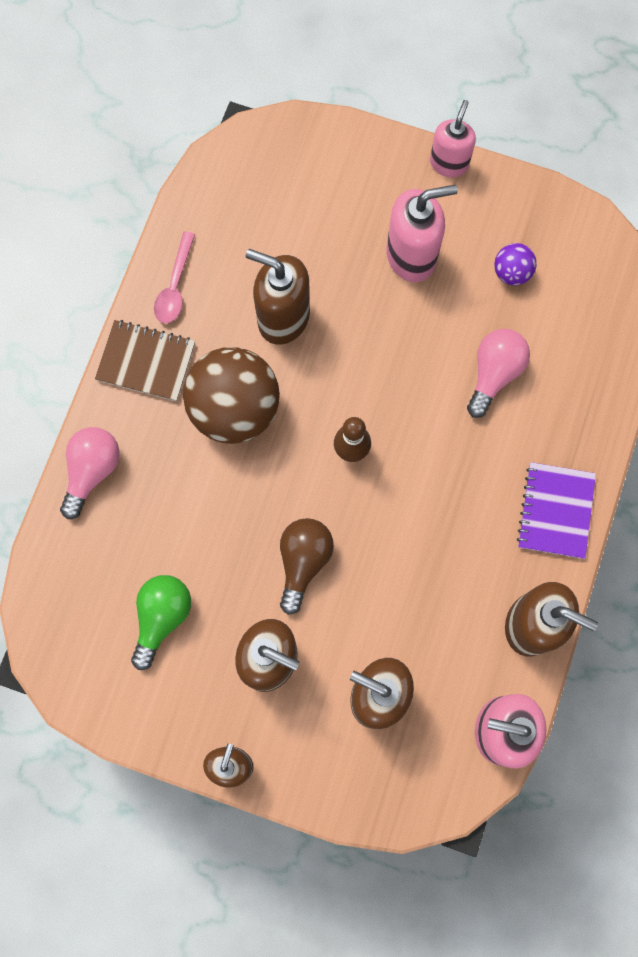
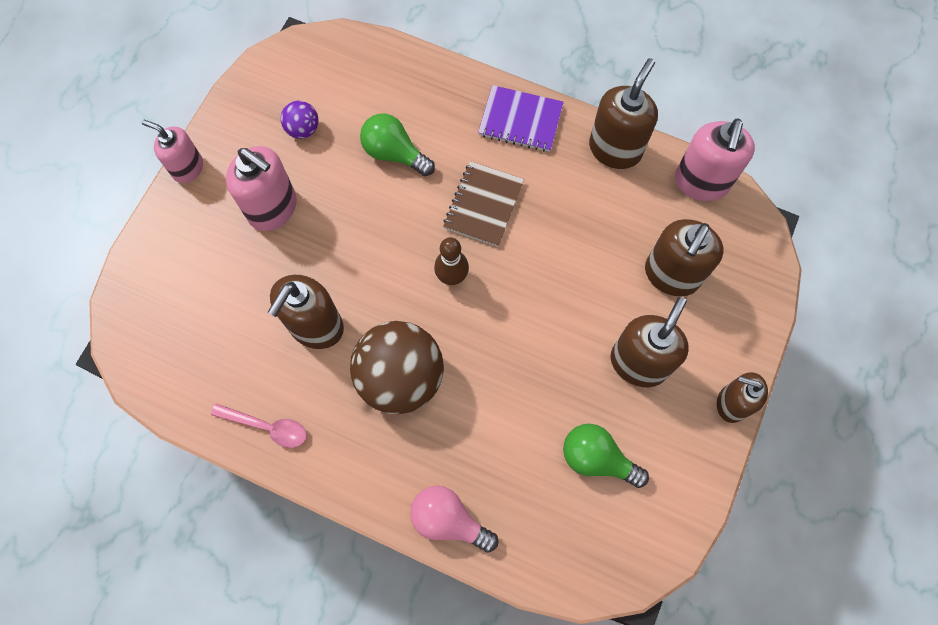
camera: 85 degrees left, 5 degrees down
brown notebook [95,320,195,402] -> brown notebook moved to [443,161,524,247]
brown light bulb [280,518,334,615] -> none
pink soap dispenser [386,185,458,282] -> pink soap dispenser turned 135 degrees clockwise [226,146,297,231]
pink light bulb [467,329,530,418] -> green light bulb [360,114,435,176]

